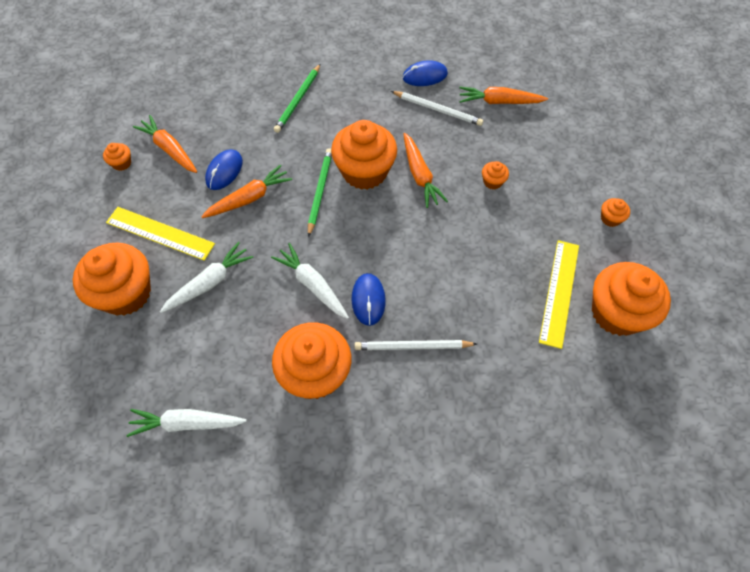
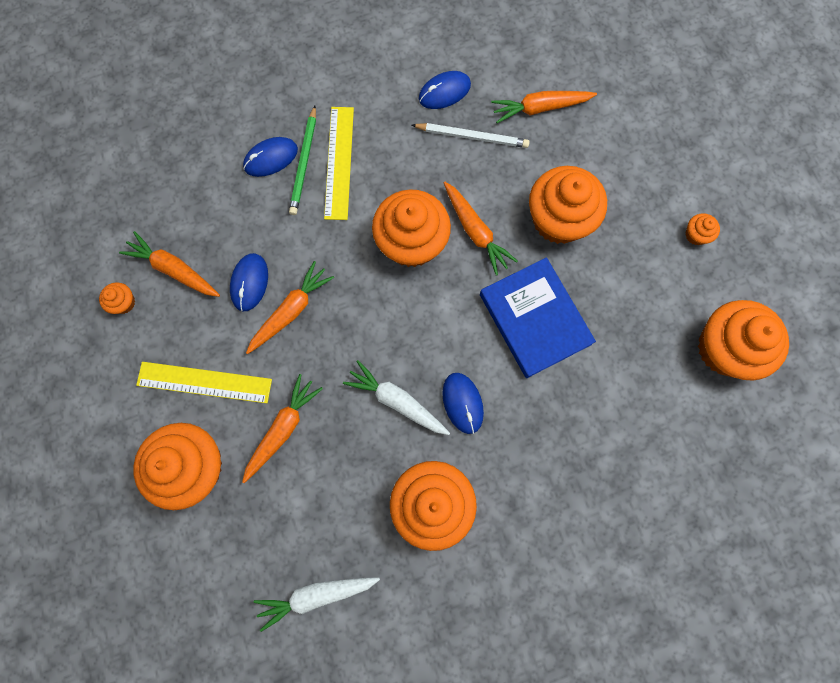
camera: 15 degrees left, 15 degrees up
white carrot [160,242,253,313] -> orange carrot [242,374,323,483]
green pencil [308,148,332,237] -> none
white pencil [355,340,477,350] -> none
orange cupcake [482,161,509,189] -> orange cupcake [529,166,607,244], size x2.38
yellow ruler [539,240,579,349] -> yellow ruler moved to [324,107,354,220]
none -> blue mouse [243,137,298,177]
none -> blue book [480,257,596,378]

